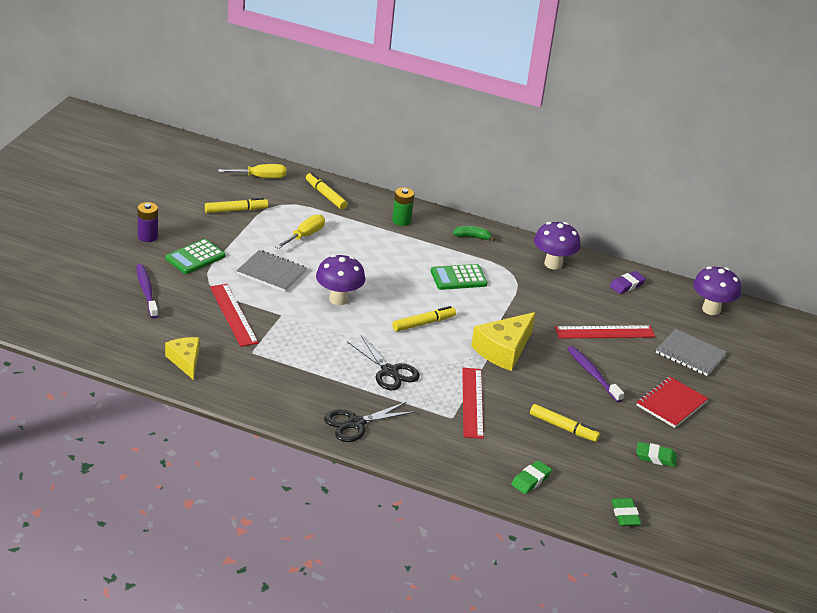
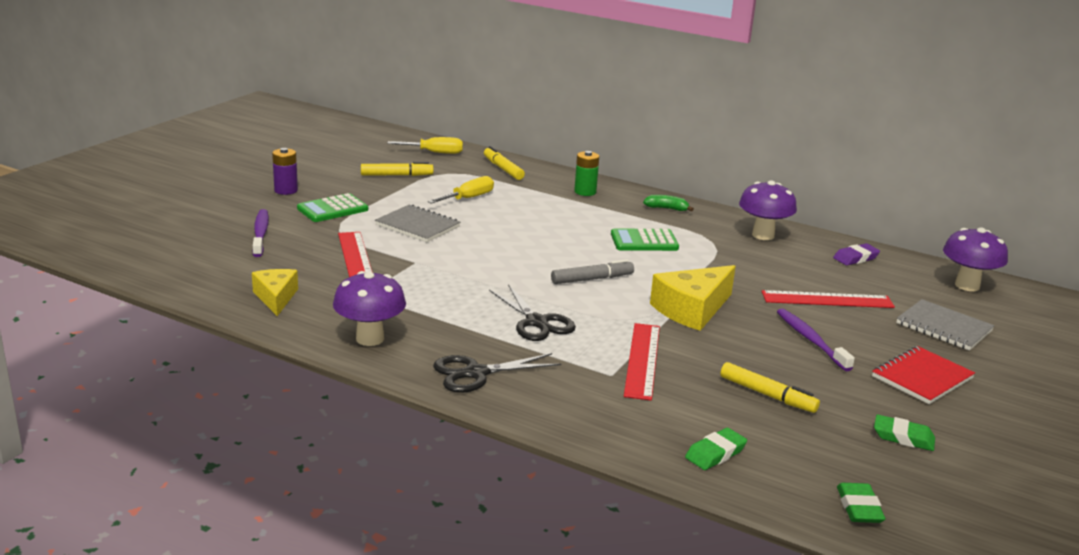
camera: 10 degrees right, 10 degrees down
purple mushroom [316,255,365,305] -> purple mushroom moved to [333,271,406,346]
yellow marker [392,306,456,332] -> grey marker [551,259,634,284]

